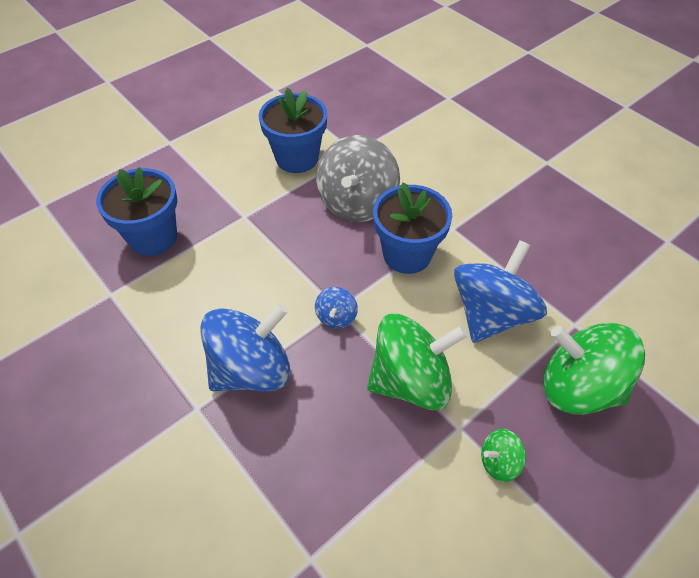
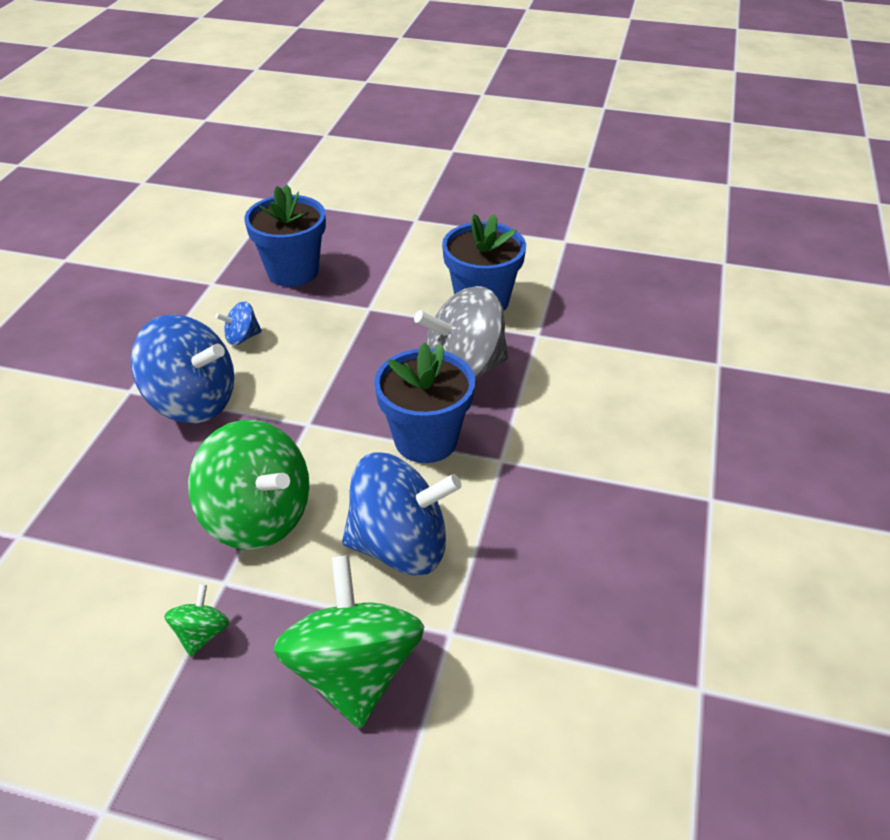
camera: 55 degrees right, 10 degrees down
blue spinning top [315,287,358,329] -> blue spinning top moved to [216,301,262,345]
green spinning top [481,429,526,482] -> green spinning top turned 60 degrees clockwise [164,584,230,657]

